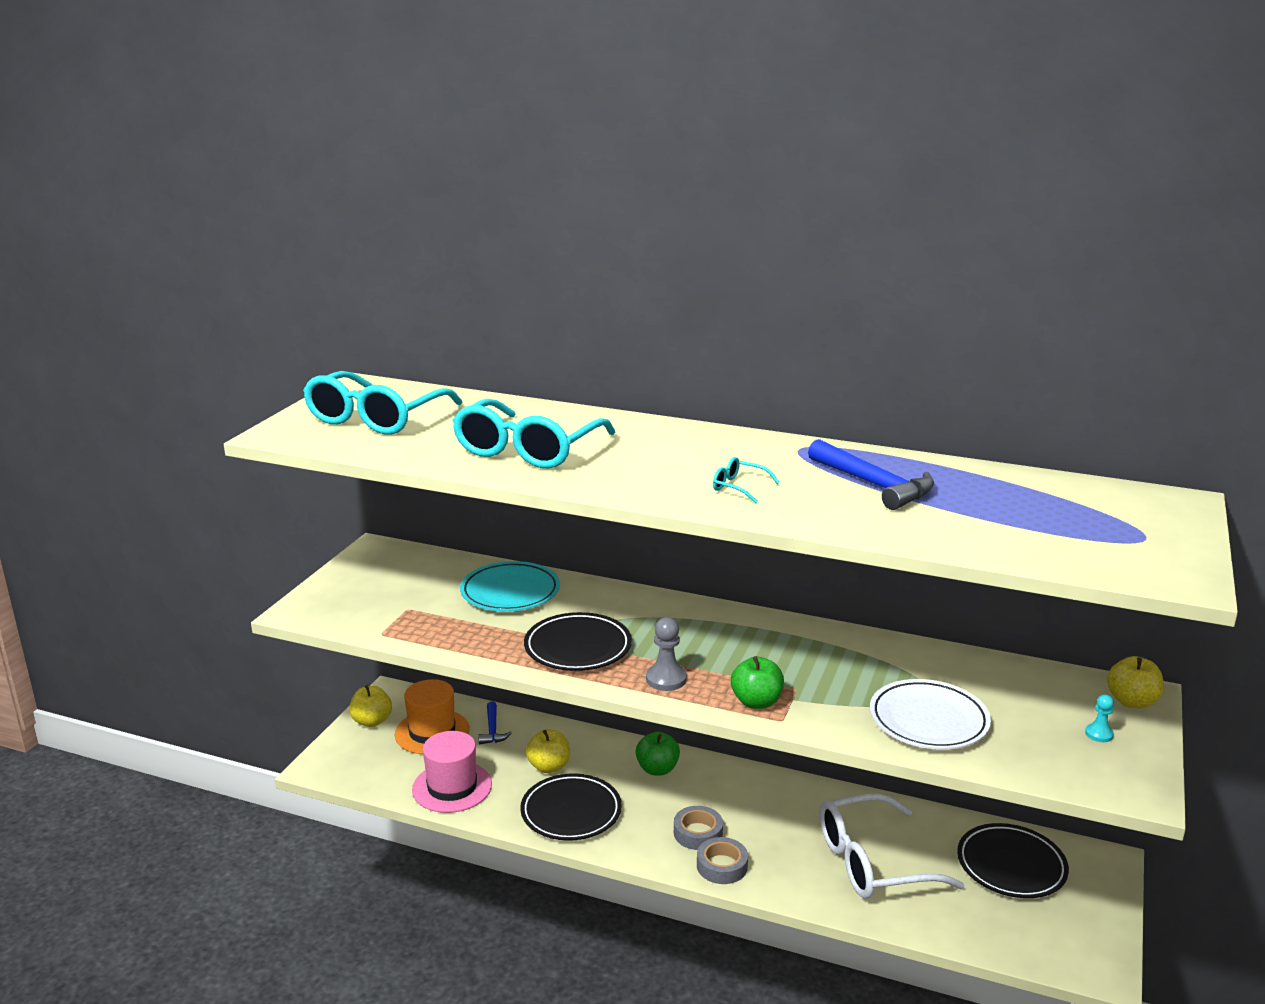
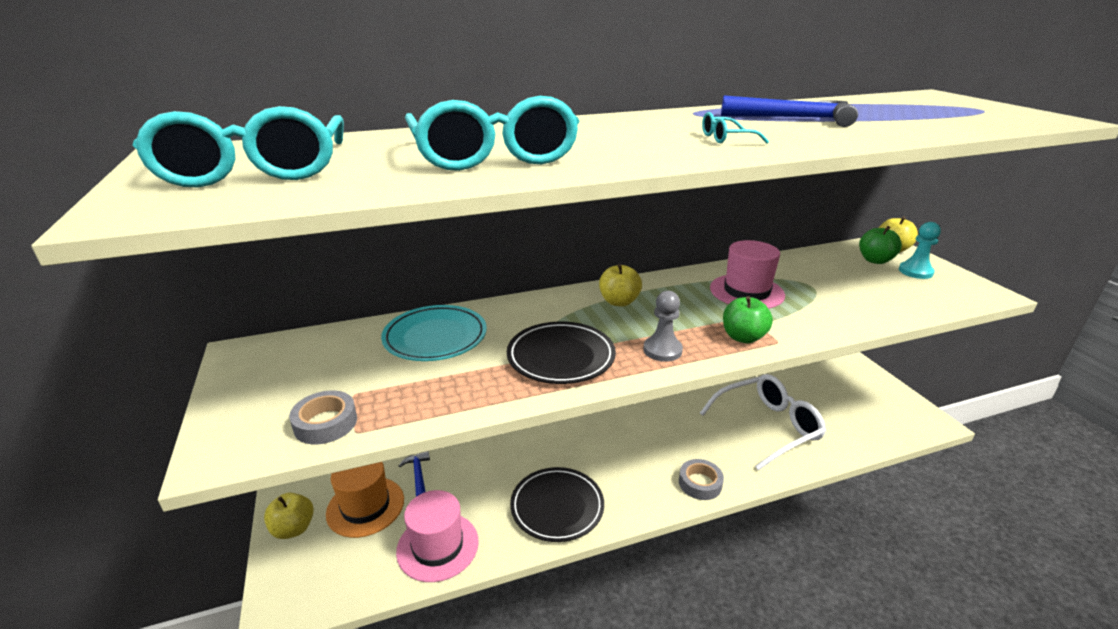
camera: 40 degrees left, 5 degrees up
blue hammer [478,701,512,744] -> blue hammer turned 150 degrees counterclockwise [399,451,430,497]
yellow apple [526,729,570,773] -> yellow apple moved to [599,264,642,307]
green apple [635,731,680,775] -> green apple moved to [859,226,902,264]
grey tape [674,806,723,850] -> grey tape moved to [289,391,357,444]
white glasses [820,793,964,899] -> white glasses turned 150 degrees counterclockwise [700,374,826,470]
white plate [870,679,991,750] -> none
black plate [957,823,1069,898] -> none
turquoise pawn [1085,695,1114,742] -> turquoise pawn [899,222,941,279], size x1.64
none -> pink hat [710,240,785,309]

